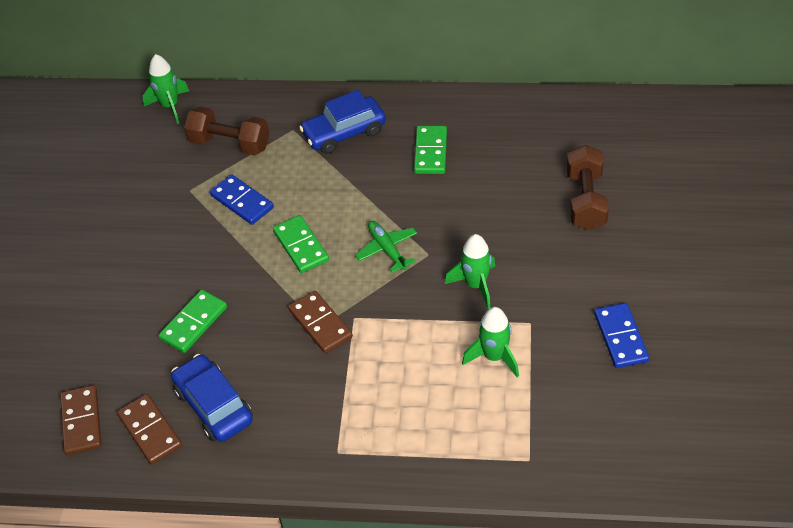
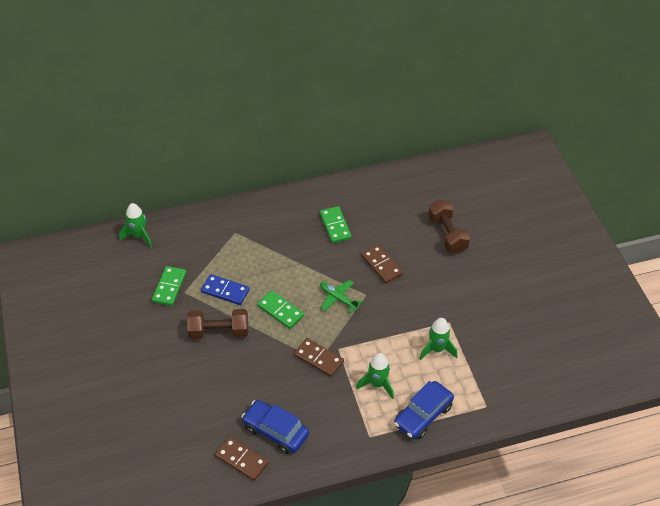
camera: 25 degrees left, 0 degrees up
brown domino [60,385,102,455] -> brown domino moved to [361,245,403,284]
green domino [159,290,227,353] -> green domino moved to [152,266,186,306]
brown dumbbell [184,107,269,156] -> brown dumbbell moved to [187,309,248,340]
blue car [299,90,386,154] -> blue car moved to [394,381,454,439]
green rocket [445,234,495,309] -> green rocket moved to [356,353,394,399]
blue domino [594,303,649,368] -> none

